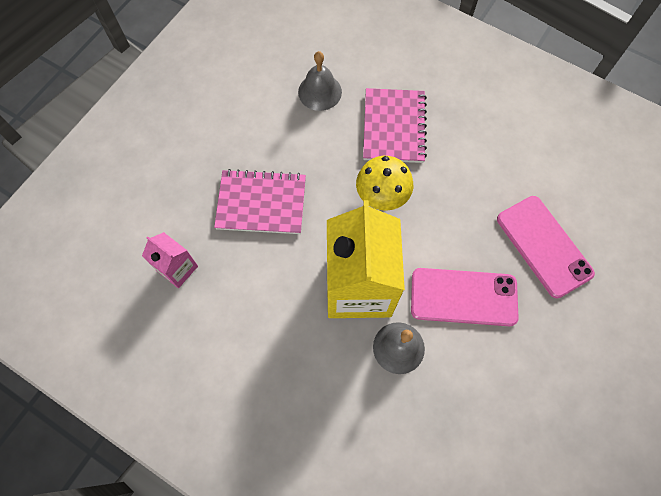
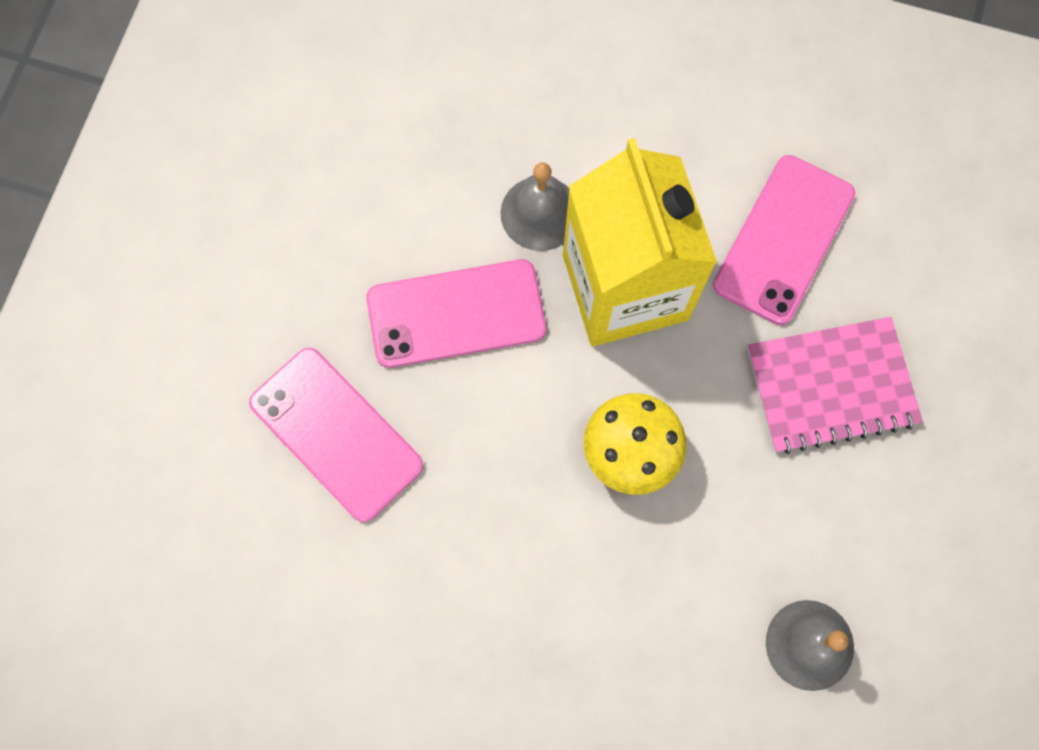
camera: 165 degrees right, 5 degrees up
pink carton [142,232,198,288] -> none
pink notebook [363,88,427,163] -> none
none -> pink phone [713,155,855,325]

